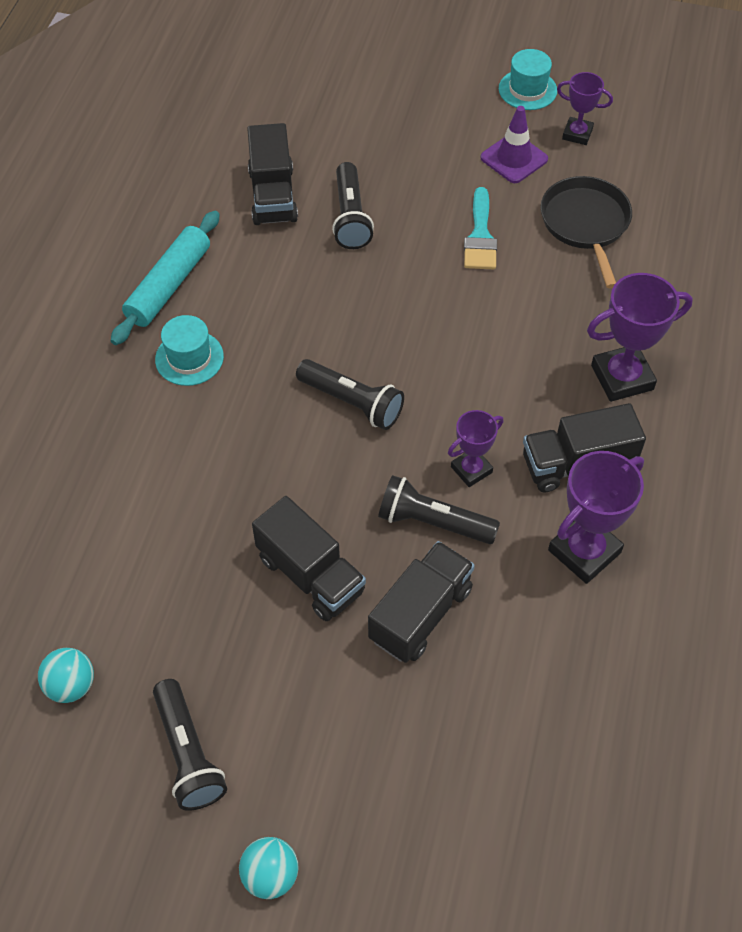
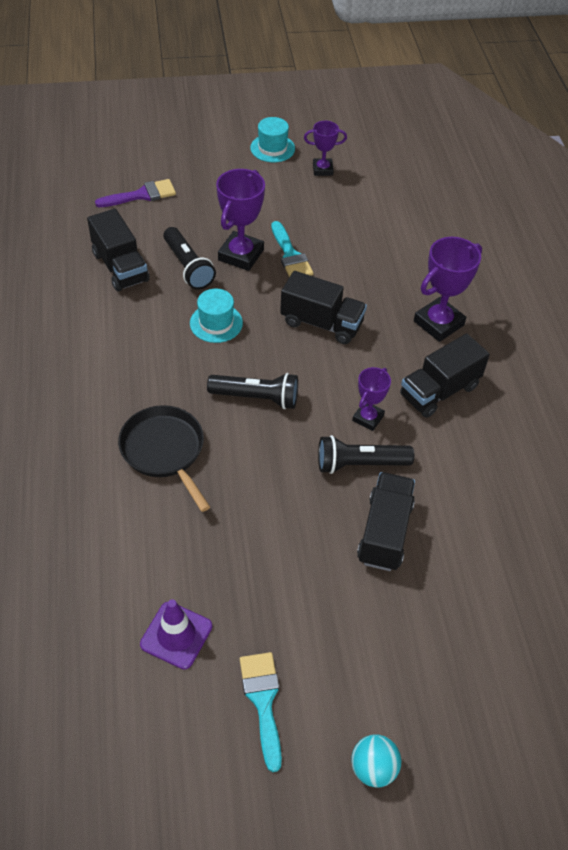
camera: 25 degrees left, 5 degrees down
turquoise ball [38,648,94,703] -> none
turquoise rolling pin [111,211,220,345] -> none
black flashlight [153,679,227,811] -> turquoise brush [240,652,282,772]
turquoise hat [155,315,224,386] -> turquoise hat moved to [190,289,243,343]
black truck [252,496,366,621] -> black truck moved to [280,271,367,344]
purple traffic cone [480,106,548,183] -> purple traffic cone moved to [140,599,212,669]
black pan [541,176,632,288] -> black pan moved to [118,405,210,512]
purple trophy [548,451,644,584] -> purple trophy moved to [216,169,265,271]
none -> purple brush [95,179,176,207]

